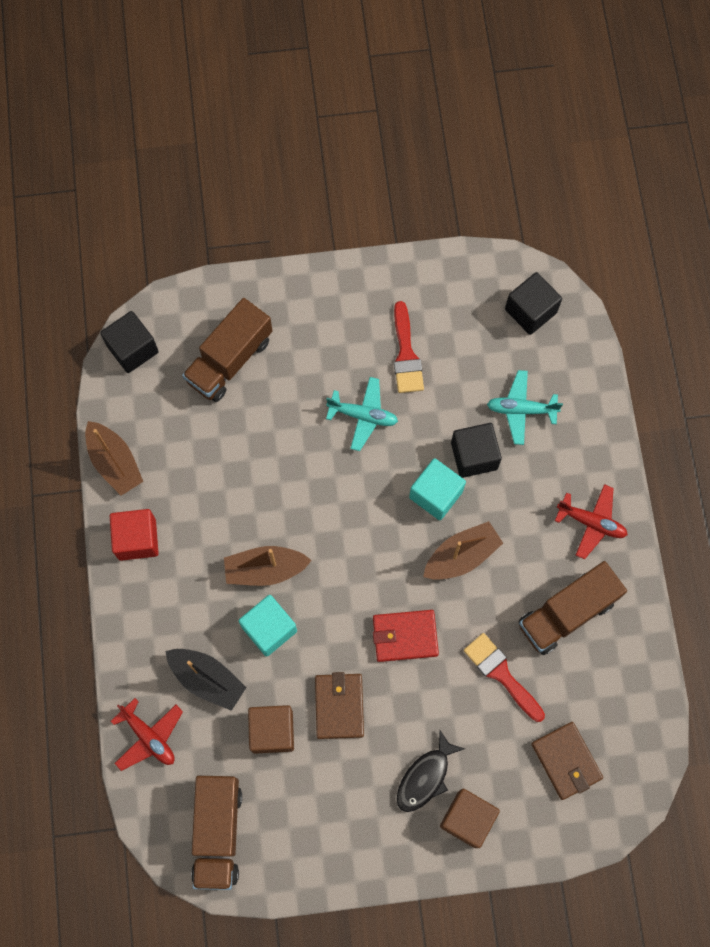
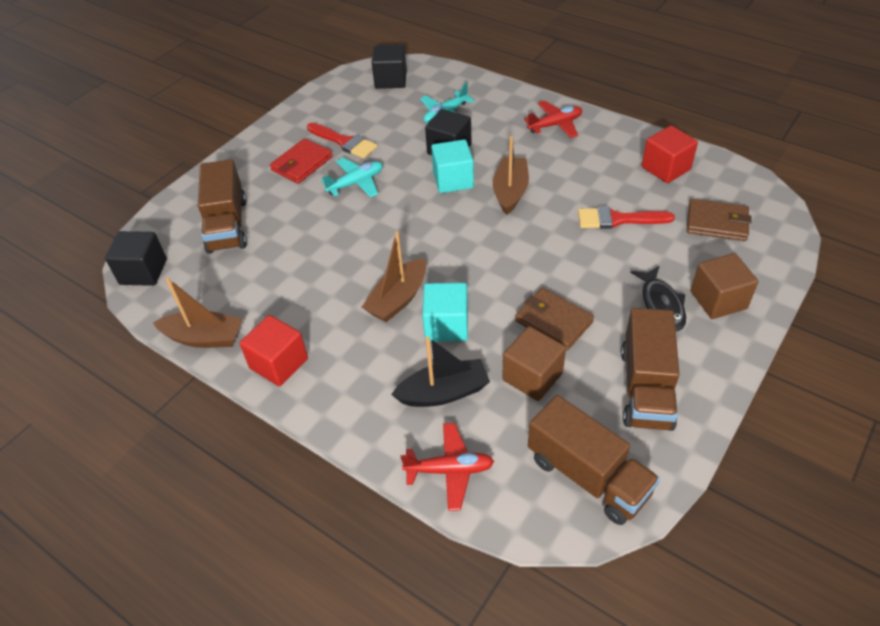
camera: 45 degrees left, 25 degrees down
red wallet [373,610,439,662] -> red wallet moved to [270,138,332,184]
brown truck [519,561,627,655] -> brown truck moved to [621,308,680,431]
none -> red cube [642,125,698,183]

